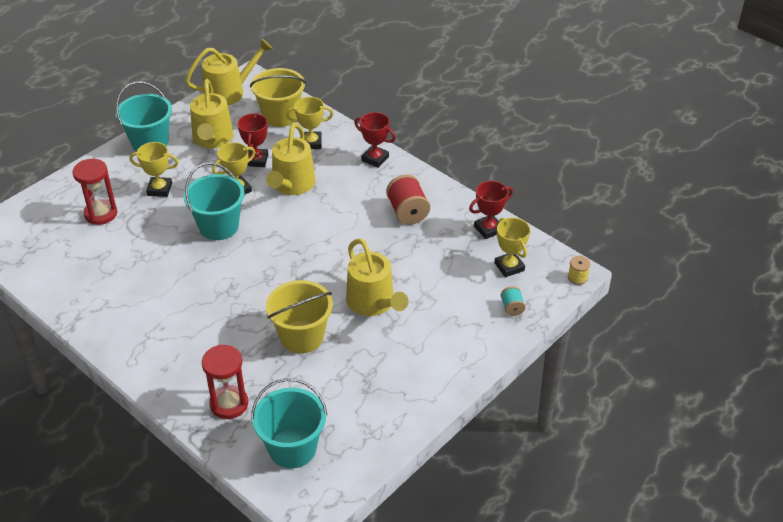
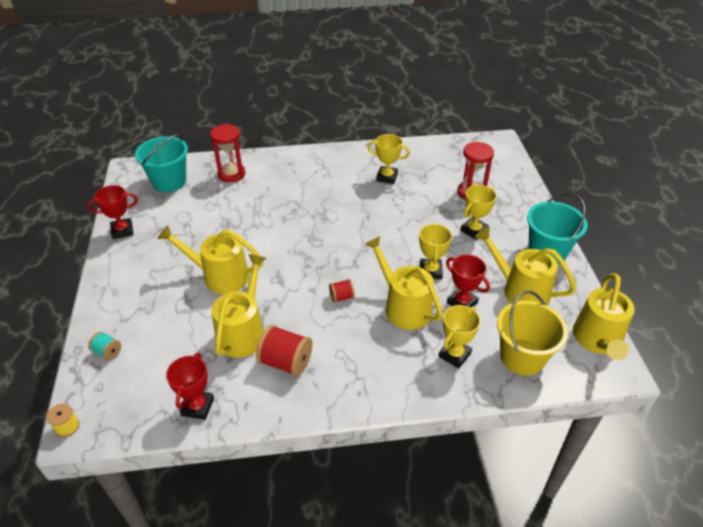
camera: 130 degrees right, 0 degrees up
turquoise bucket [184,162,245,240] -> none
yellow bucket [266,280,333,354] -> none
red trophy [354,112,396,168] -> red trophy moved to [87,185,138,239]
yellow trophy [494,218,530,277] -> yellow trophy moved to [367,134,410,184]
none -> yellow watering can [212,254,266,358]
none -> red spool [329,279,355,303]

